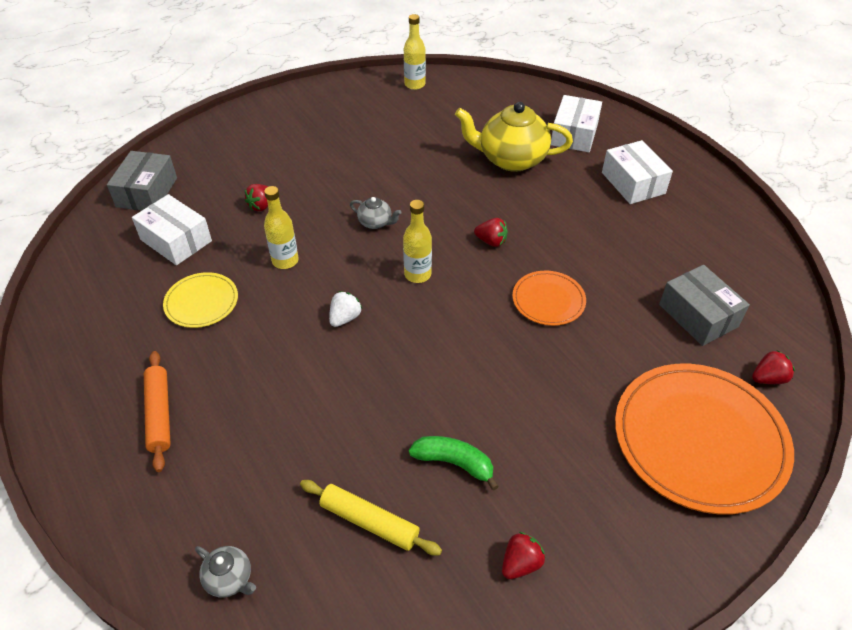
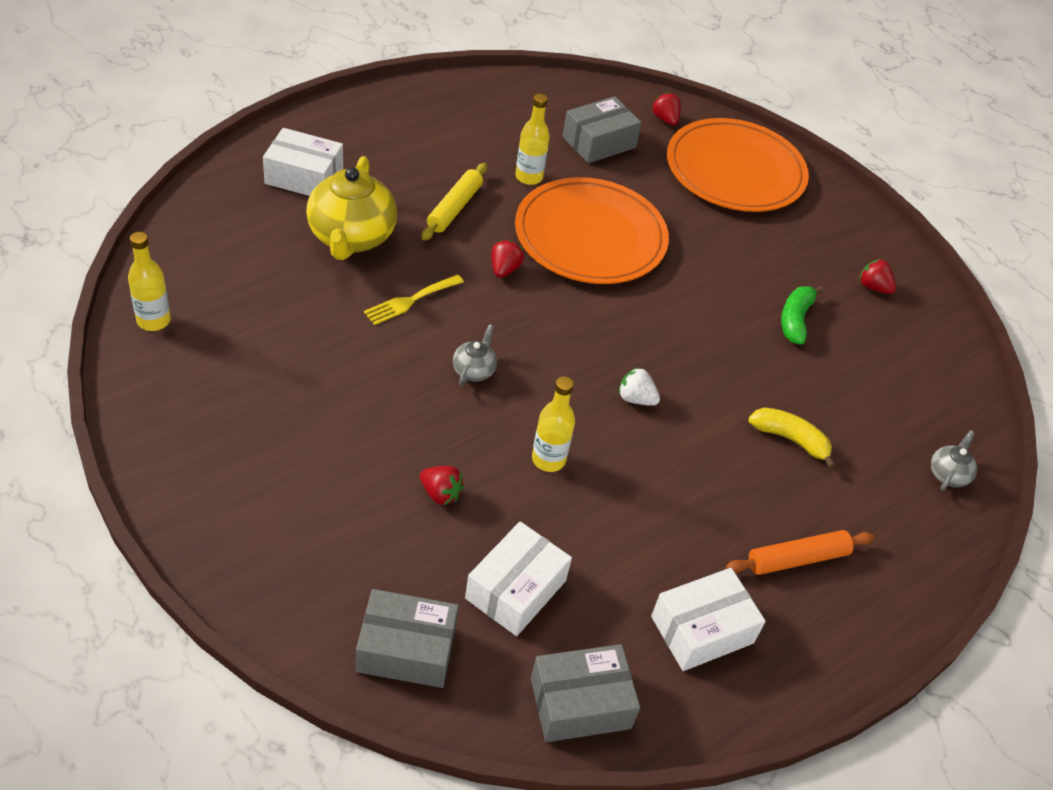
camera: 100 degrees left, 0 degrees up
yellow plate [163,272,238,328] -> none
yellow rolling pin [300,480,442,556] -> yellow rolling pin moved to [421,163,487,241]
yellow bottle [403,200,432,283] -> yellow bottle moved to [515,94,550,185]
orange plate [512,271,586,326] -> orange plate [515,177,669,284], size x2.02
white box [602,140,673,204] -> white box moved to [651,568,766,671]
none -> yellow fork [364,275,464,325]
none -> grey box [531,644,640,742]
none -> yellow banana [748,407,835,468]

